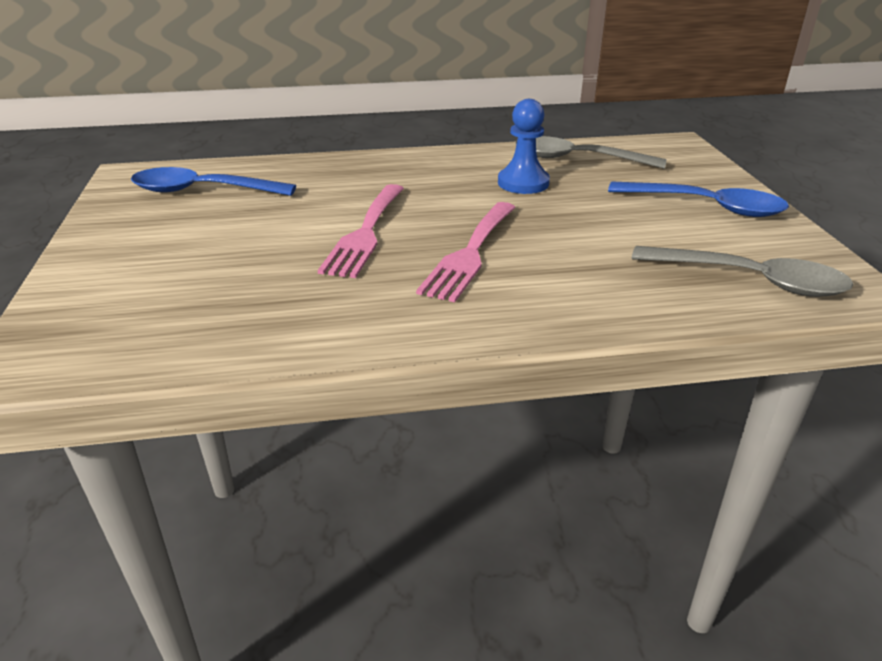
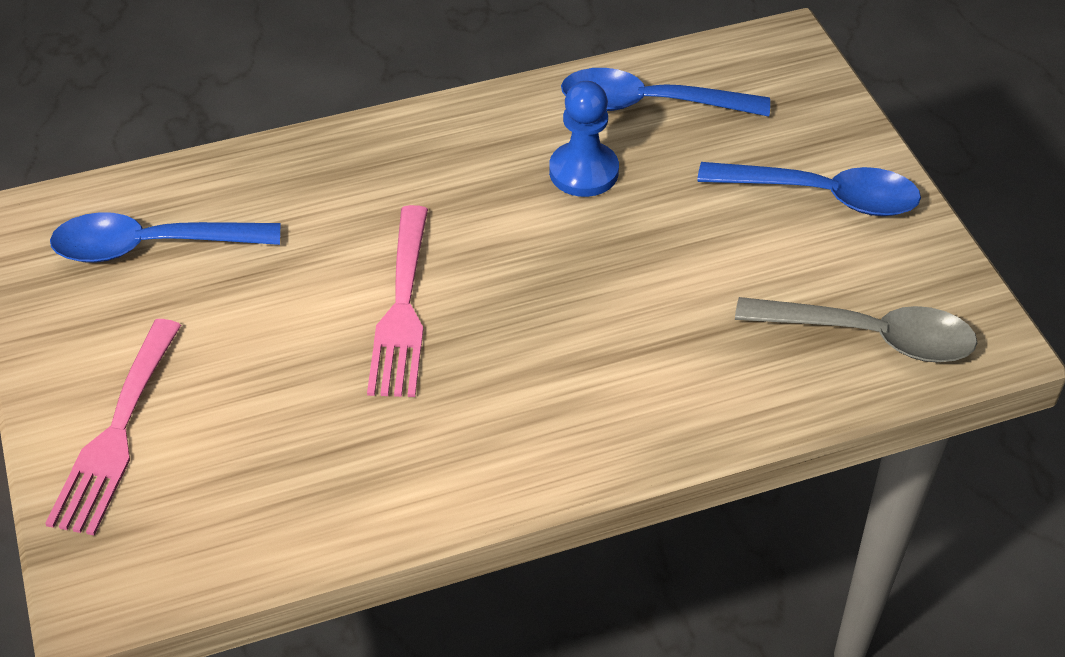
camera: 10 degrees left, 15 degrees up
pink fork [416,202,516,302] -> pink fork moved to [45,319,181,536]
grey spoon [515,136,666,169] -> blue spoon [561,68,770,117]

